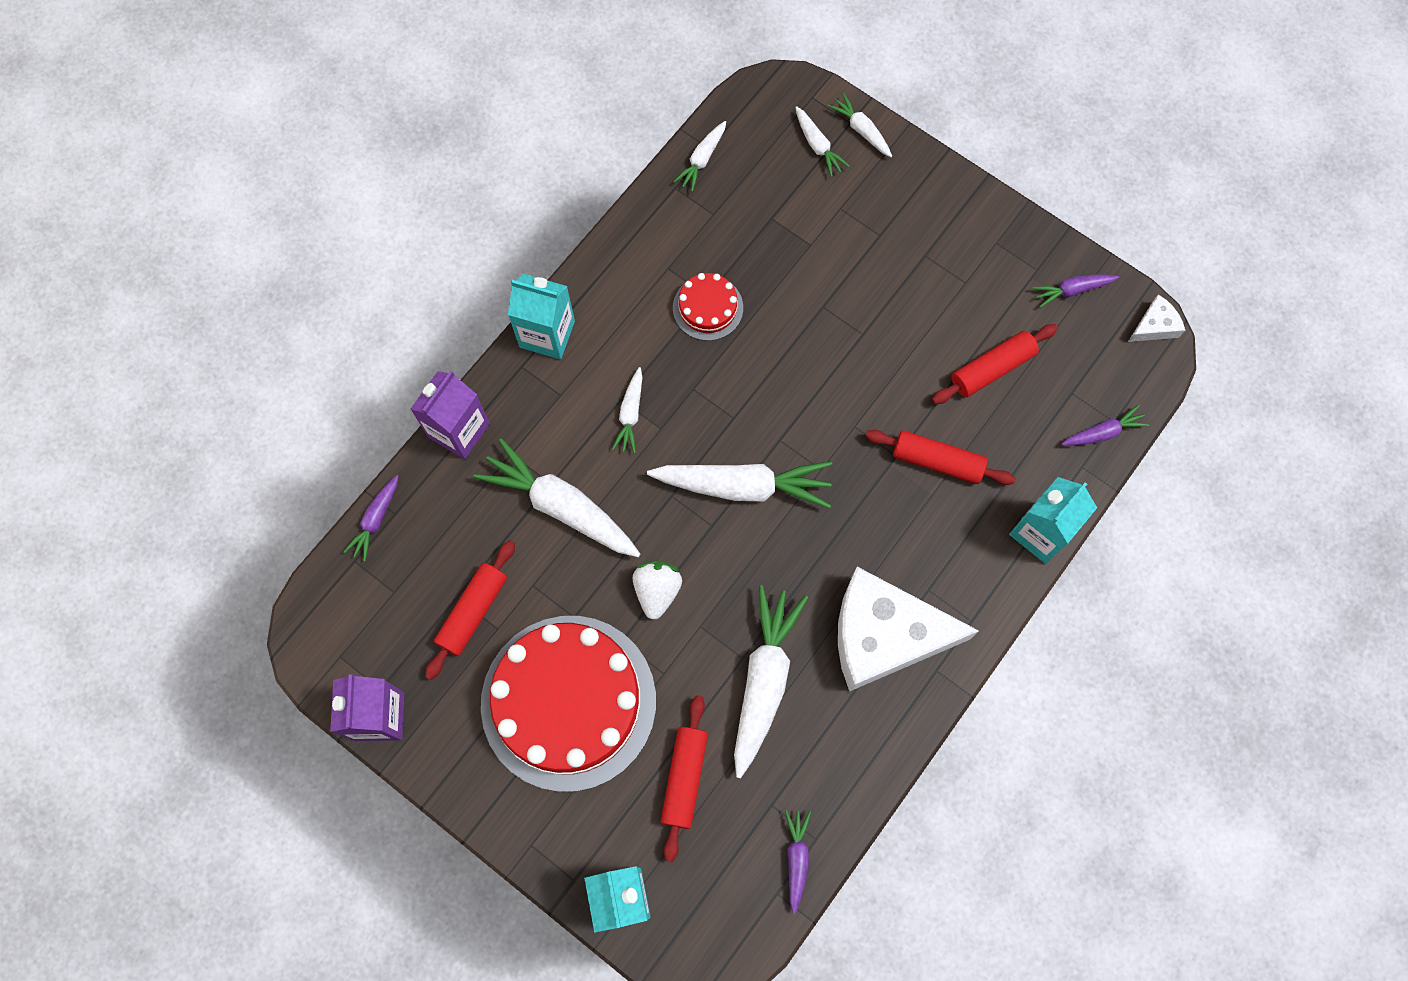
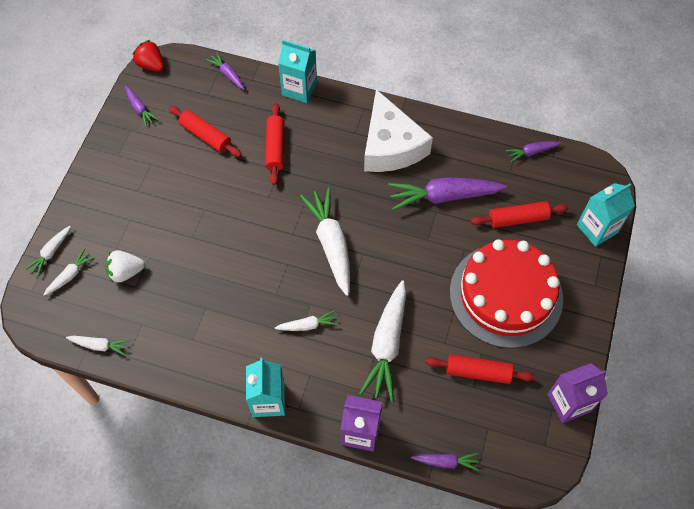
camera: 110 degrees left, 10 degrees down
white strawberry [632,560,682,620] -> white strawberry moved to [105,250,145,283]
red cake [673,273,743,341] -> none
white carrot [734,585,808,778] -> purple carrot [388,177,507,210]
white cheese [1128,294,1185,342] -> red strawberry [133,40,164,72]

